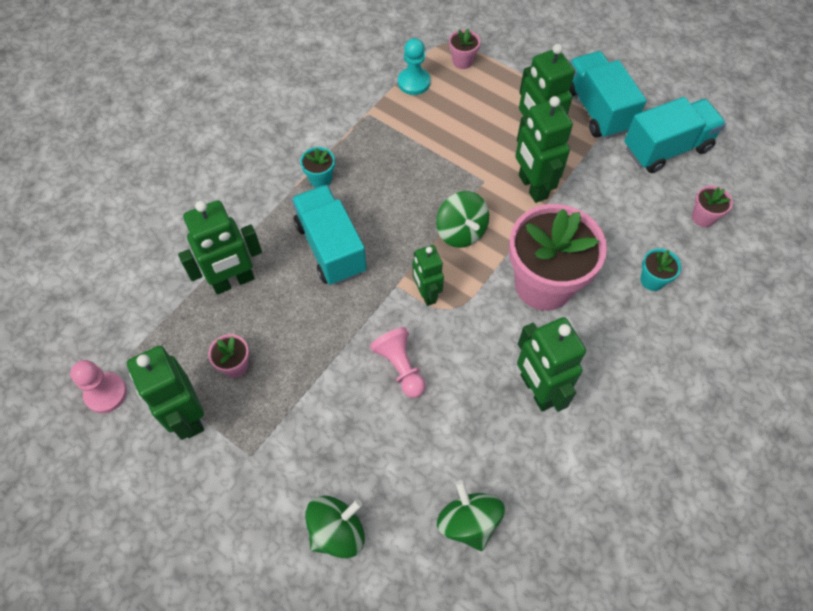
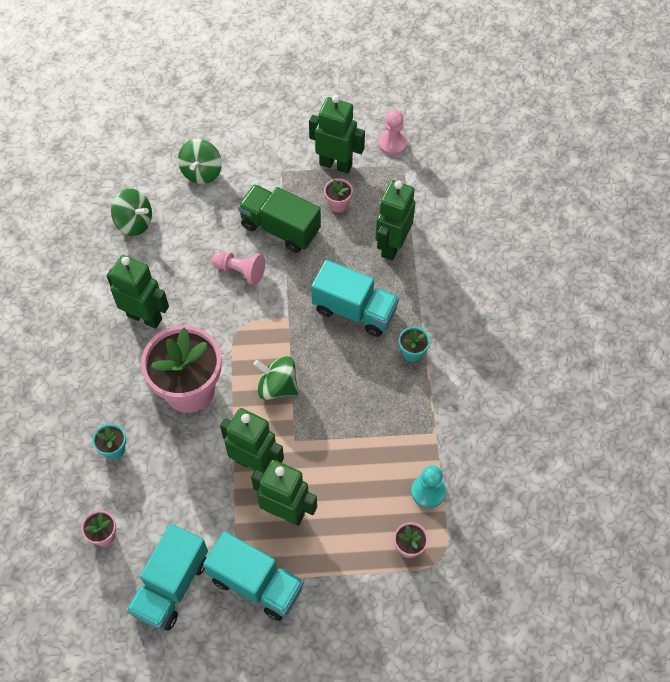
camera: 140 degrees right, 0 degrees up
green robot [412,245,444,306] -> none
none -> green truck [238,184,321,253]

